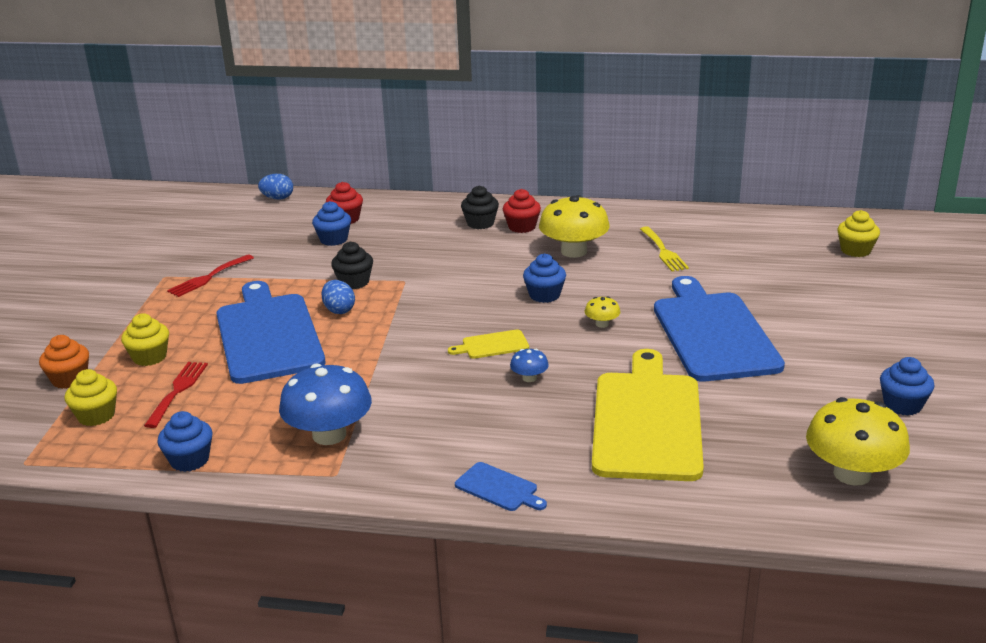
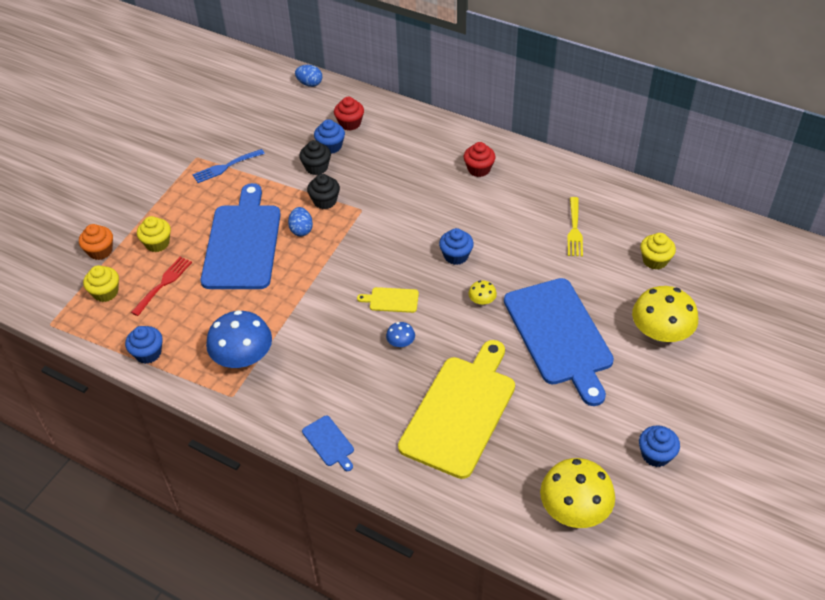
camera: 20 degrees right, 20 degrees up
red fork [167,254,254,297] -> blue fork [192,149,265,183]
black cupcake [461,186,499,229] -> black cupcake moved to [299,140,331,175]
yellow mushroom [539,195,609,258] -> yellow mushroom moved to [632,286,698,342]
blue cutting board [654,276,785,382] -> blue cutting board turned 150 degrees clockwise [504,278,614,406]
yellow cupcake [837,210,880,257] -> yellow cupcake moved to [640,233,676,270]

